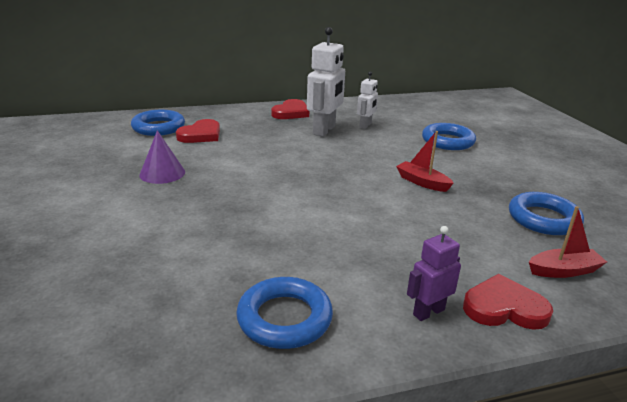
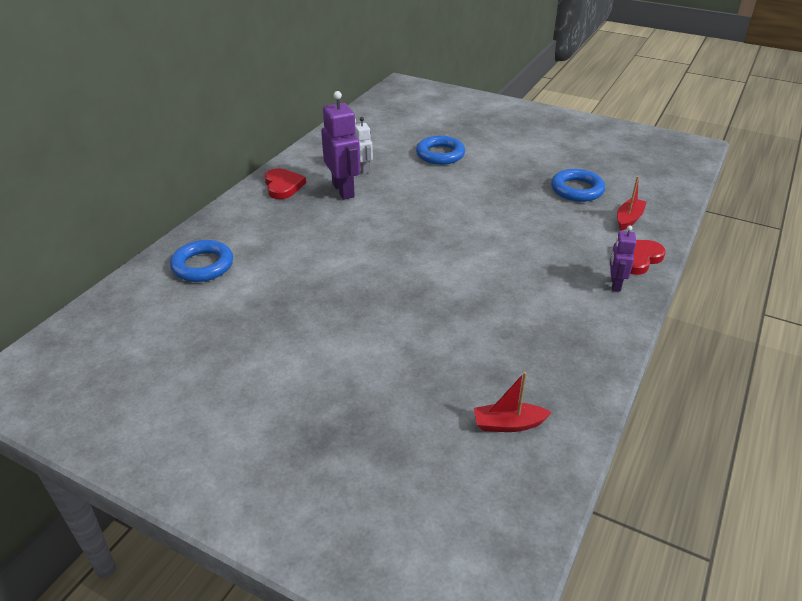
camera: 45 degrees left, 10 degrees up
purple cone [140,130,185,184] -> none
red heart [176,119,220,143] -> none
blue ring [236,277,333,349] -> none
white robot [307,27,345,137] -> purple robot [321,91,361,200]
red boat [396,131,454,192] -> red boat moved to [474,372,552,432]

